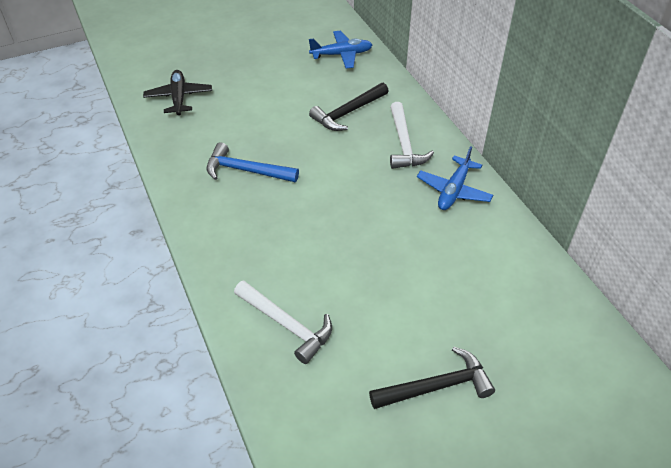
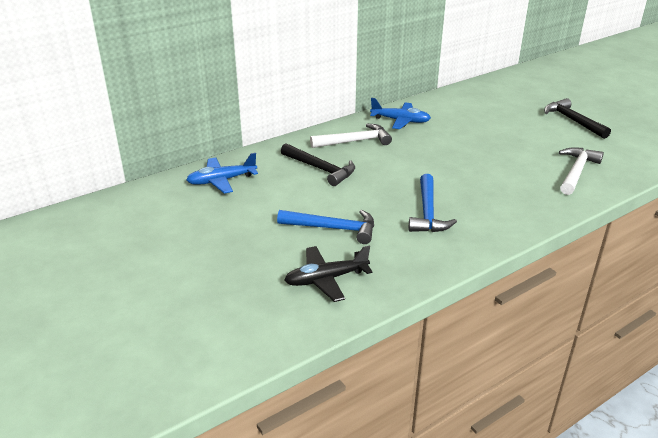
camera: 100 degrees left, 15 degrees down
blue plane [309,31,372,69] -> blue plane turned 90 degrees counterclockwise [186,153,258,194]
none -> blue hammer [277,210,374,244]

